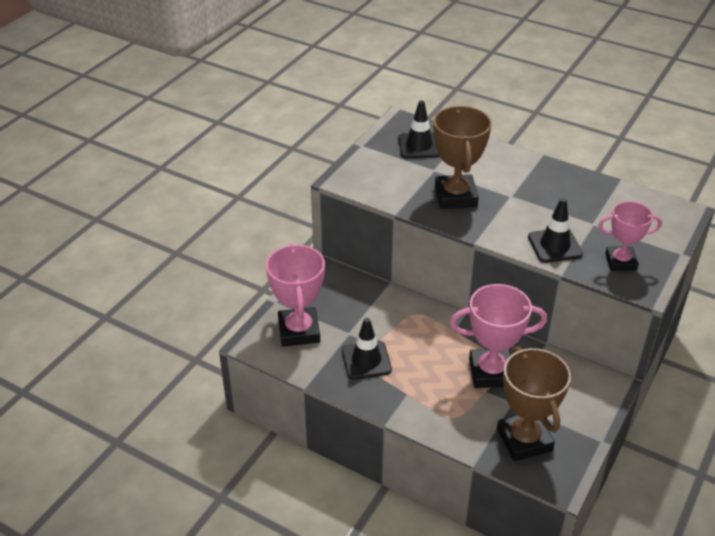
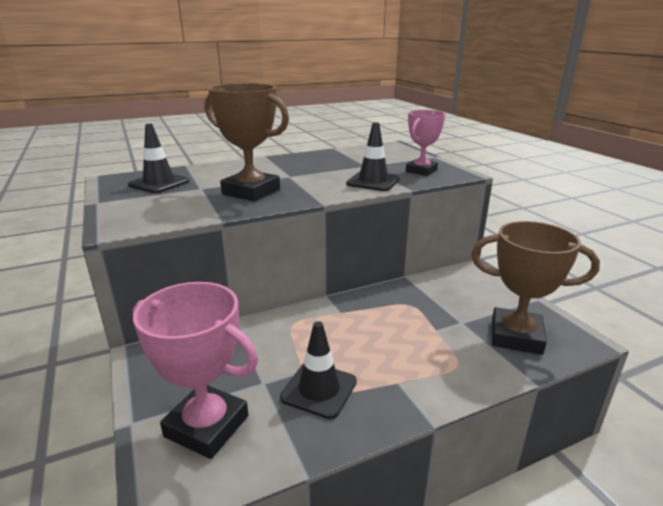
camera: 55 degrees left, 15 degrees down
pink trophy [450,284,547,388] -> none

